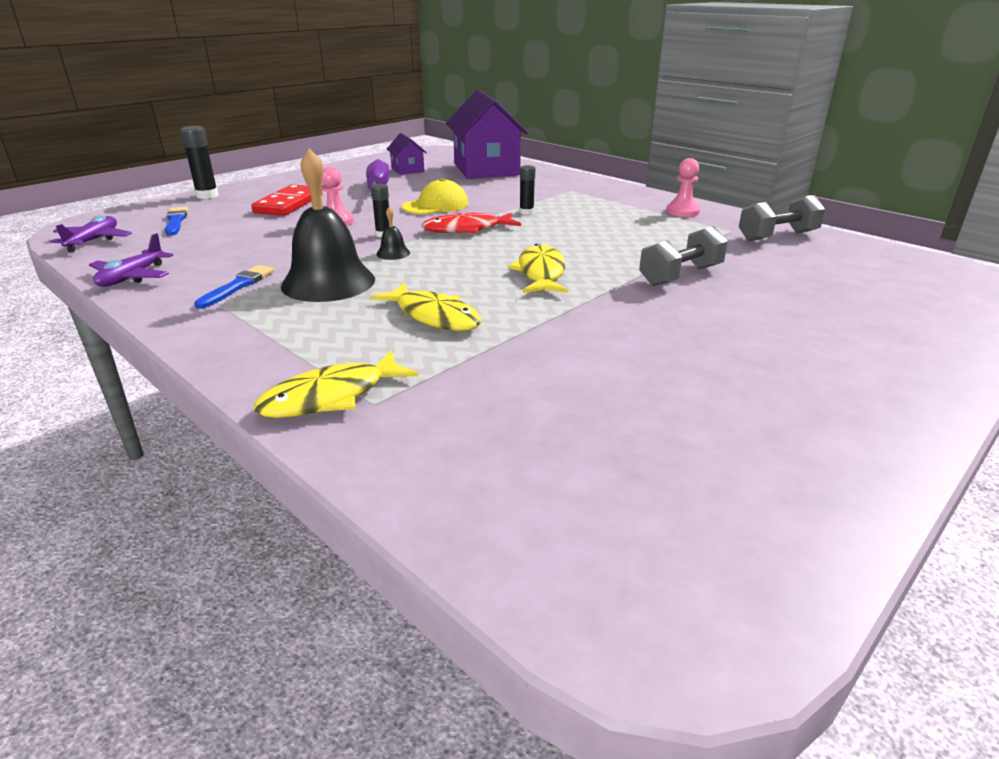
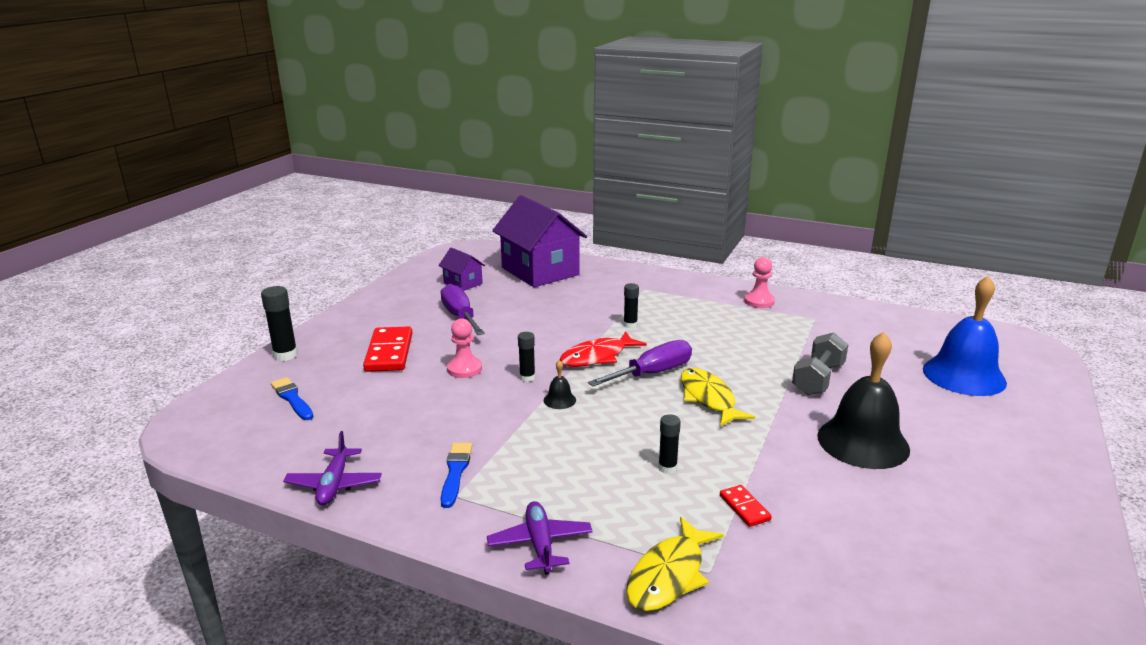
camera: 20 degrees left, 5 degrees down
purple plane [50,215,132,252] -> purple plane moved to [487,501,593,575]
black bell [281,148,375,302] -> black bell moved to [817,332,910,469]
yellow fish [370,282,481,331] -> black glue stick [658,414,681,474]
yellow cap [402,178,468,214] -> none
grey dumbbell [739,195,825,241] -> none
none -> purple screwdriver [588,340,692,387]
none -> red domino [720,485,772,527]
none -> blue bell [923,276,1007,396]

